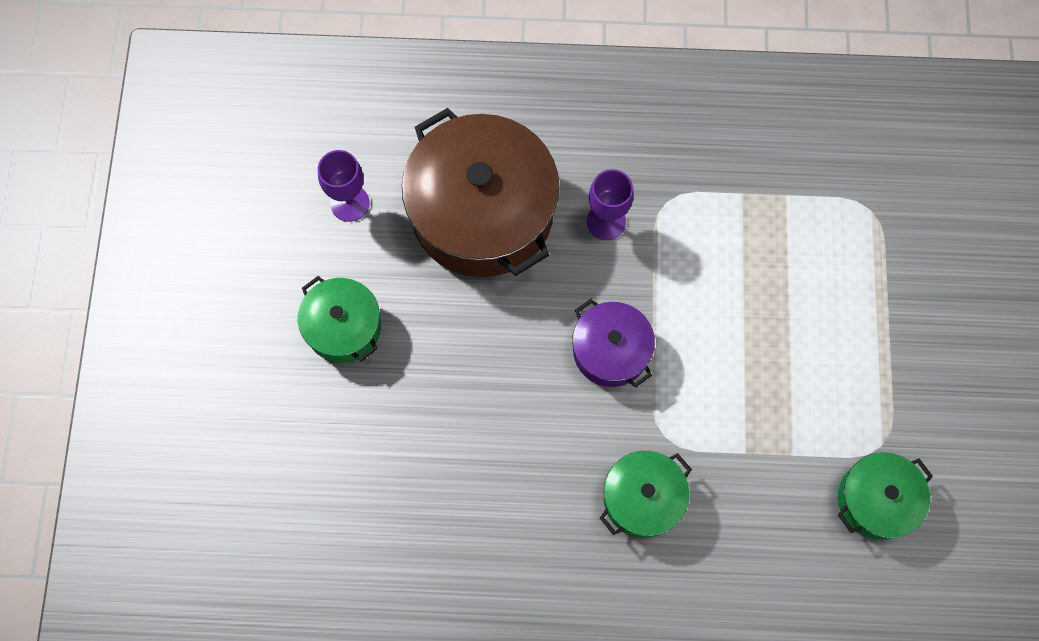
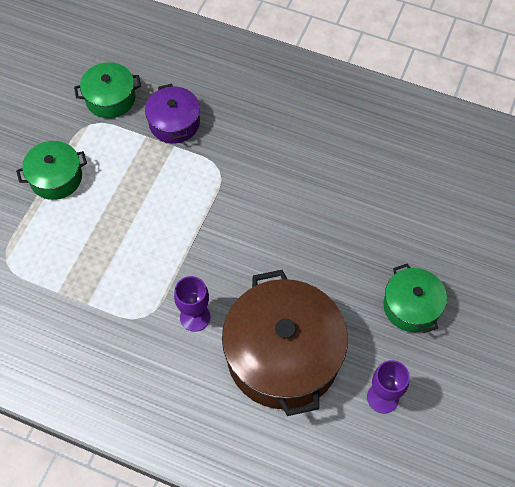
camera: 160 degrees left, 10 degrees down
purple pot [572,299,655,388] -> purple pot moved to [145,84,200,143]
green pot [600,451,692,538] -> green pot moved to [16,141,87,200]

